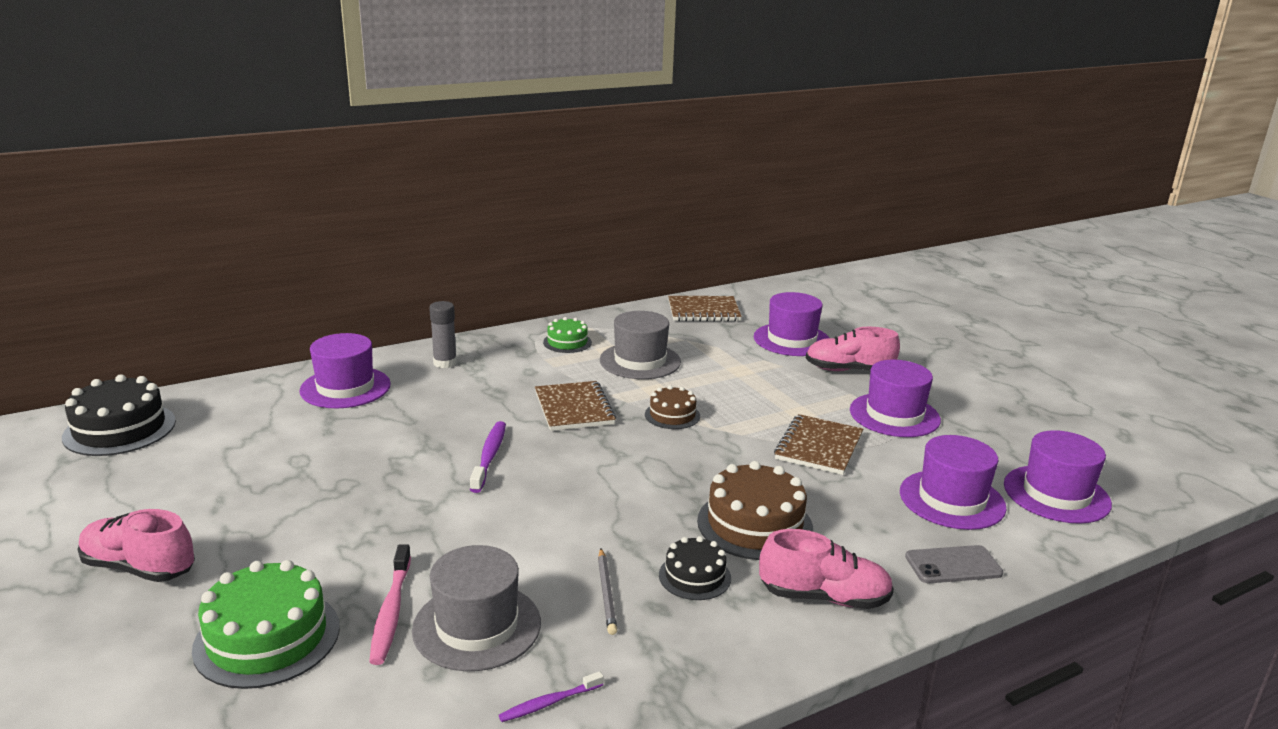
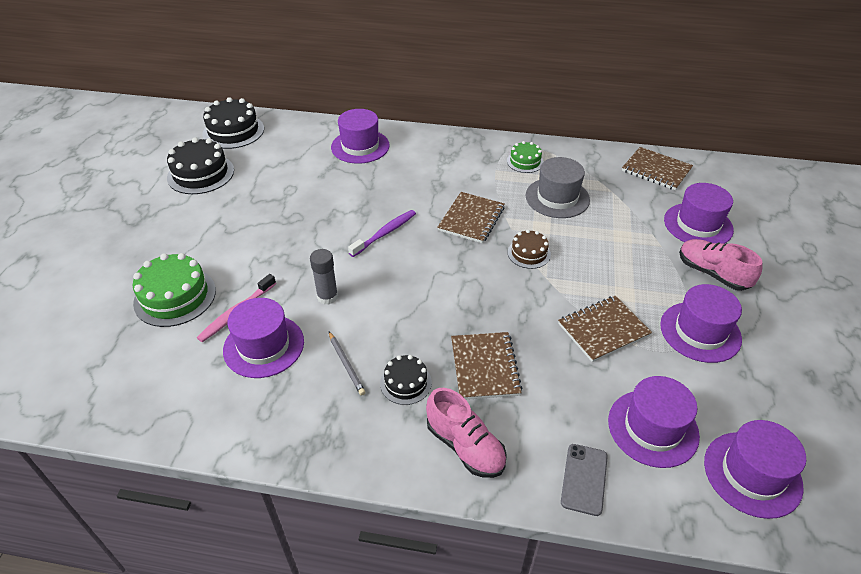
camera: 40 degrees right, 20 degrees up
pink shoe [78,509,195,582] -> none
grey hat [412,545,541,671] -> purple hat [223,298,304,378]
grey glue stick [429,301,457,368] -> grey glue stick moved to [310,249,338,305]
purple toothbrush [499,671,604,722] -> none
grey pencil [598,548,617,635] -> grey pencil turned 60 degrees counterclockwise [329,332,366,396]
brown cake [697,461,813,560] -> brown notebook [451,332,523,400]
grey phone [905,545,1003,583] -> grey phone turned 75 degrees clockwise [561,444,608,516]
none -> black cake [167,137,234,194]

